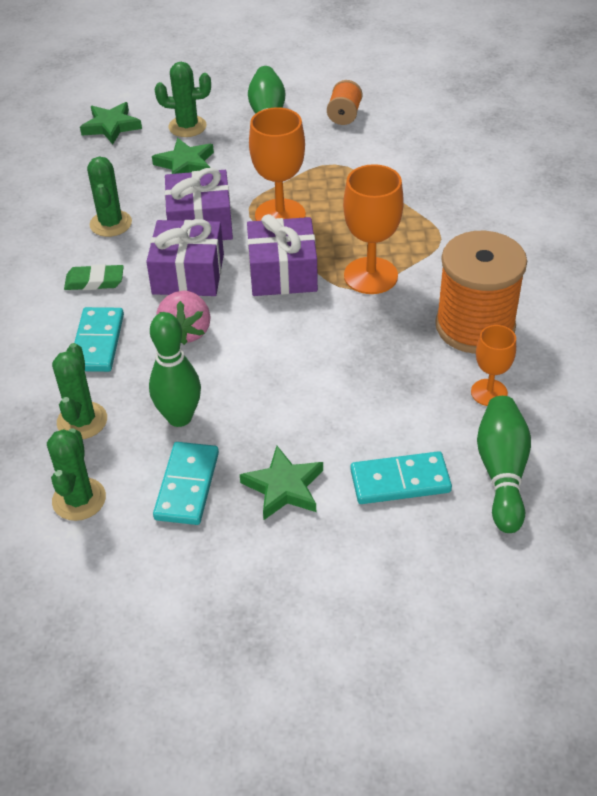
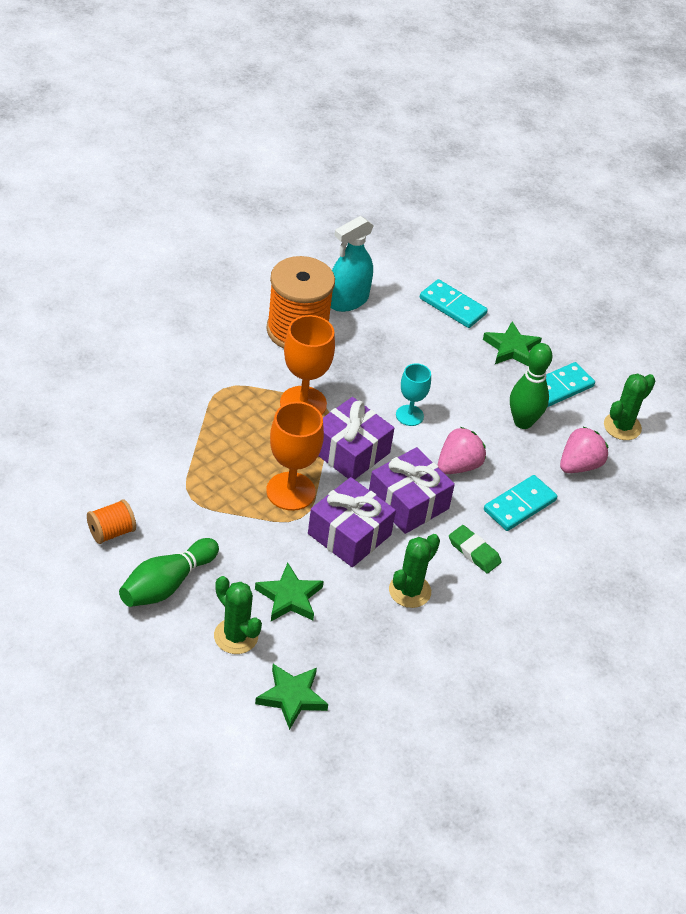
camera: 140 degrees left, 0 degrees up
green cactus [52,343,107,439] -> pink strawberry [560,426,608,473]
orange goblet [471,325,516,406] -> turquoise spray bottle [330,216,374,312]
green bowling pin [477,396,531,533] -> none
none -> turquoise goblet [396,363,431,426]

